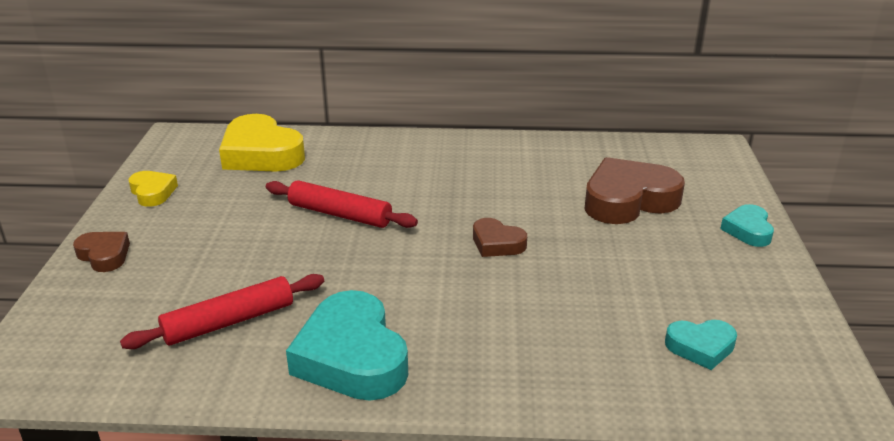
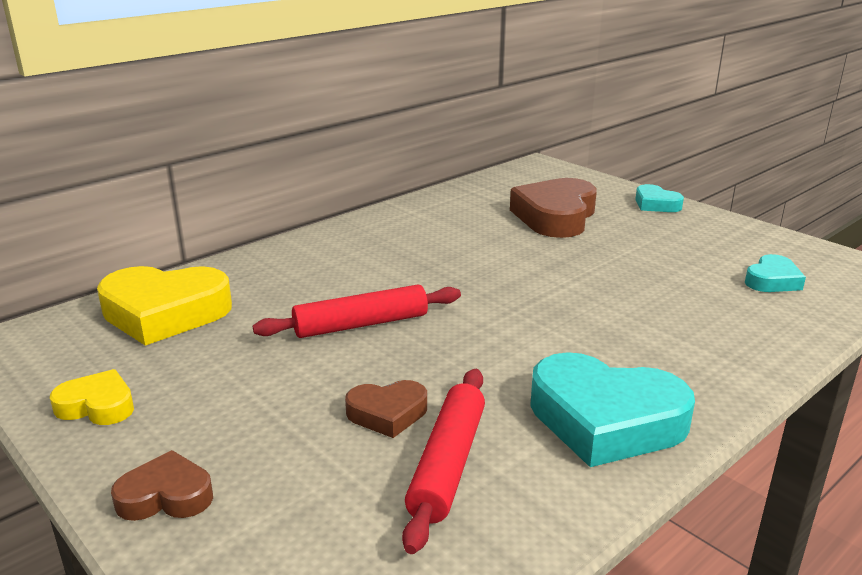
camera: 45 degrees left, 5 degrees down
brown heart [473,218,527,257] -> brown heart moved to [345,380,427,438]

